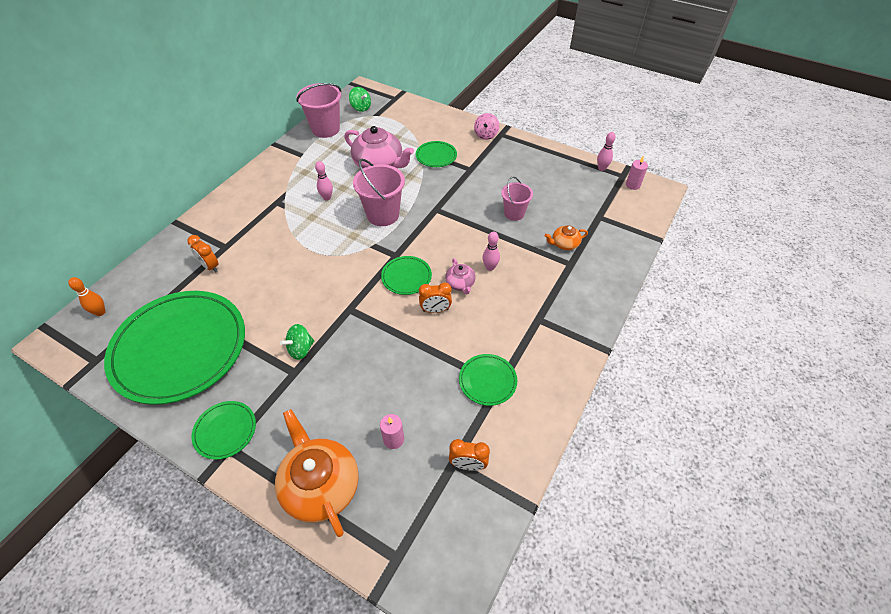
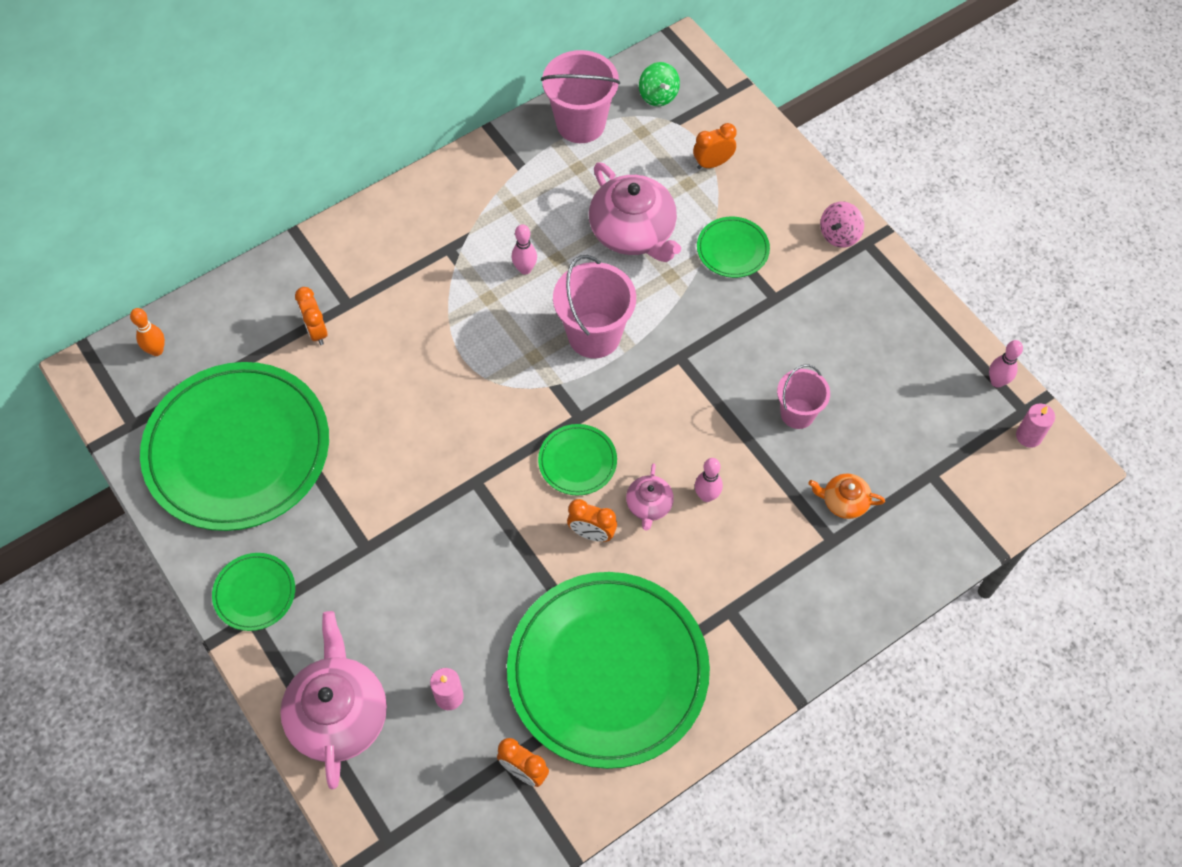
camera: 25 degrees right, 10 degrees up
orange teapot [275,409,359,537] -> pink teapot [280,611,387,789]
green spinning top [280,324,314,360] -> none
green plate [459,354,517,406] -> green plate [507,572,710,769], size x2.37
none -> orange clock [693,123,736,169]

